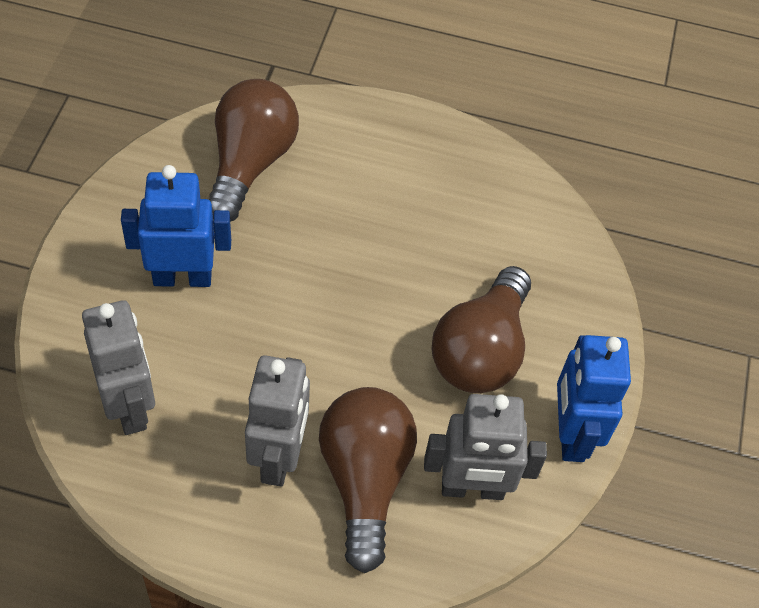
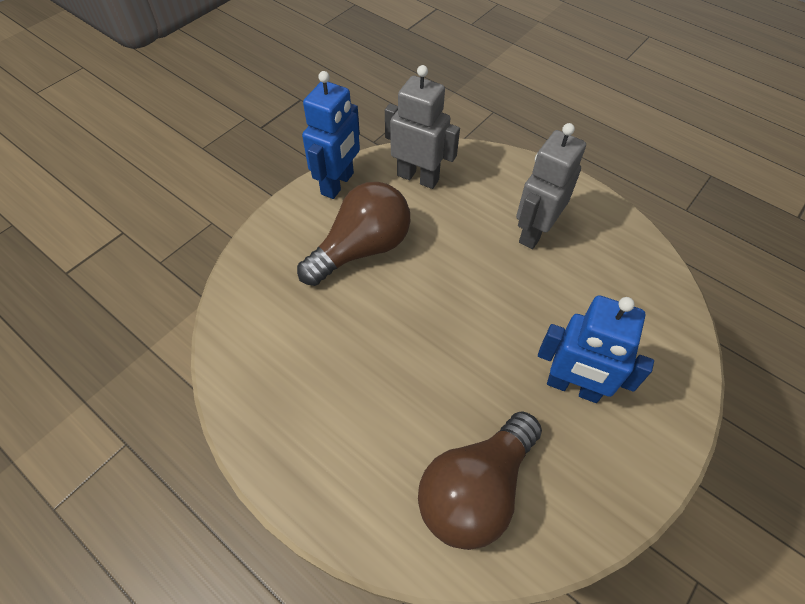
camera: 150 degrees left, 0 degrees up
grey robot [82,300,155,435] -> none
brown light bulb [319,387,417,573] -> none

